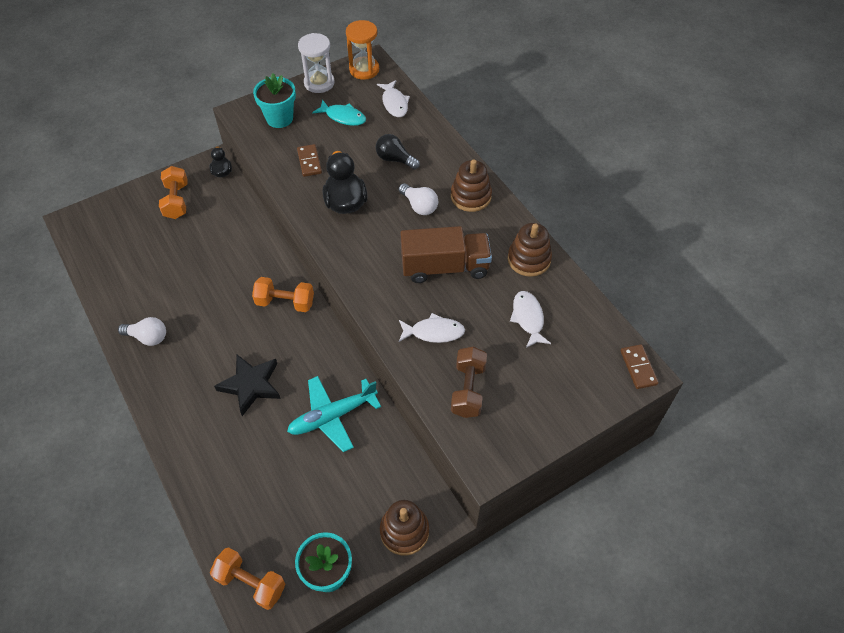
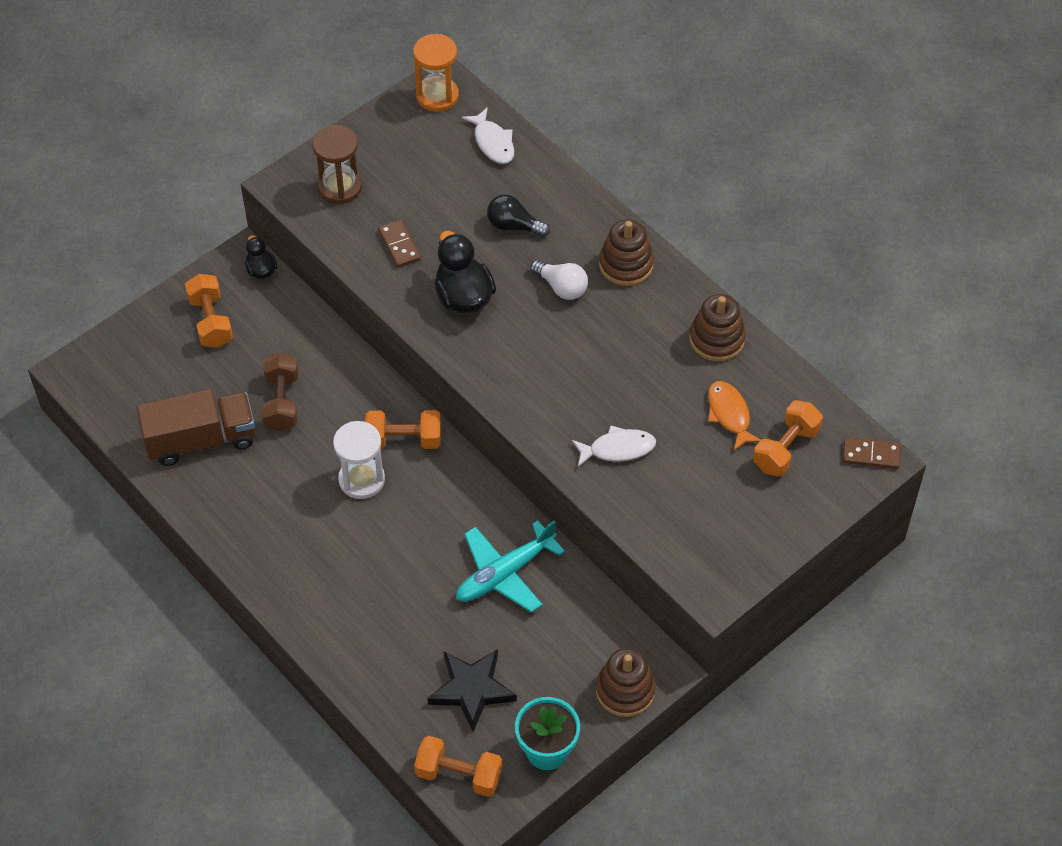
camera: 10 degrees left, 0 degrees up
white light bulb [118,317,166,346] -> none
black star [214,355,281,416] -> black star moved to [428,649,517,732]
turquoise flower pot [253,73,296,128] -> brown hourglass [312,125,362,204]
white hourglass [298,33,334,93] -> white hourglass moved to [333,421,385,499]
turquoise fish [312,99,366,126] -> none
brown truck [401,226,492,283] -> brown truck moved to [137,389,255,466]
brown dumbbell [451,347,487,418] -> brown dumbbell moved to [262,352,298,431]
white fish [510,291,551,348] -> orange fish [708,381,761,451]
brown domino [621,344,659,389] -> brown domino turned 60 degrees counterclockwise [843,437,901,469]
none -> orange dumbbell [753,400,823,477]

